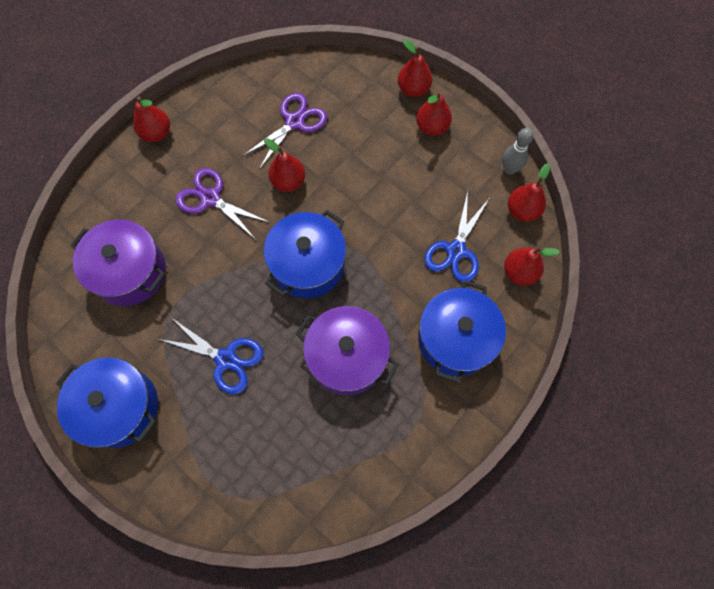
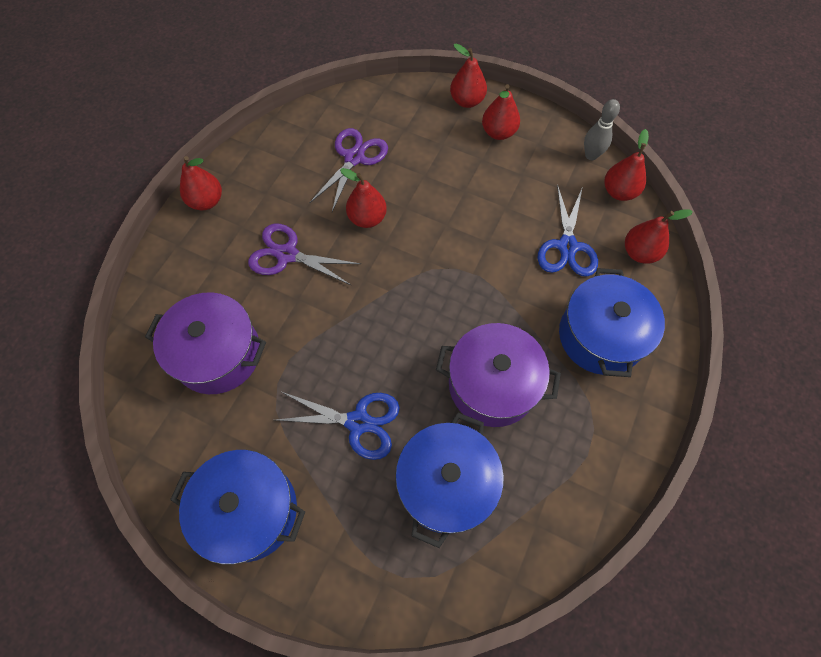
camera: 15 degrees left, 5 degrees down
blue pot [264,210,346,298] -> blue pot moved to [395,413,504,548]

